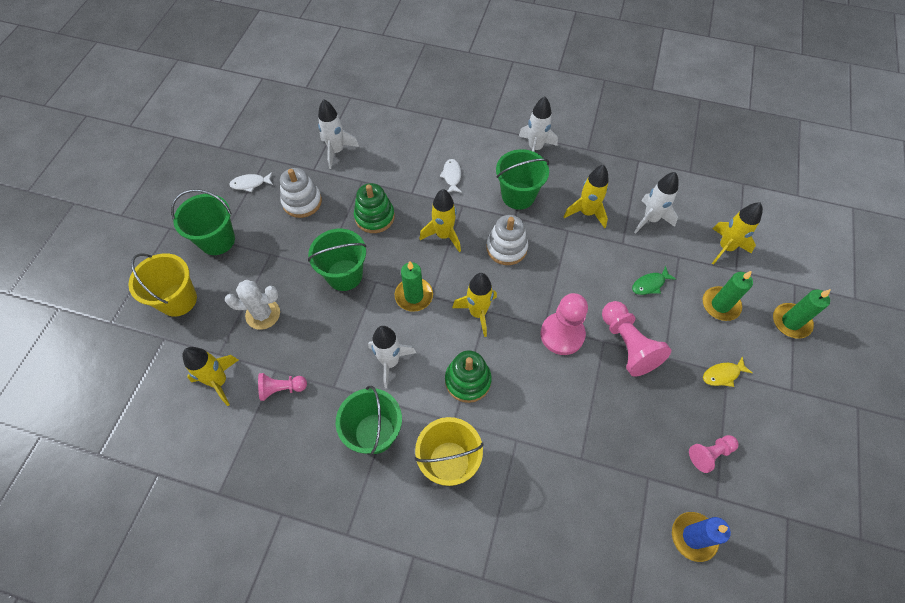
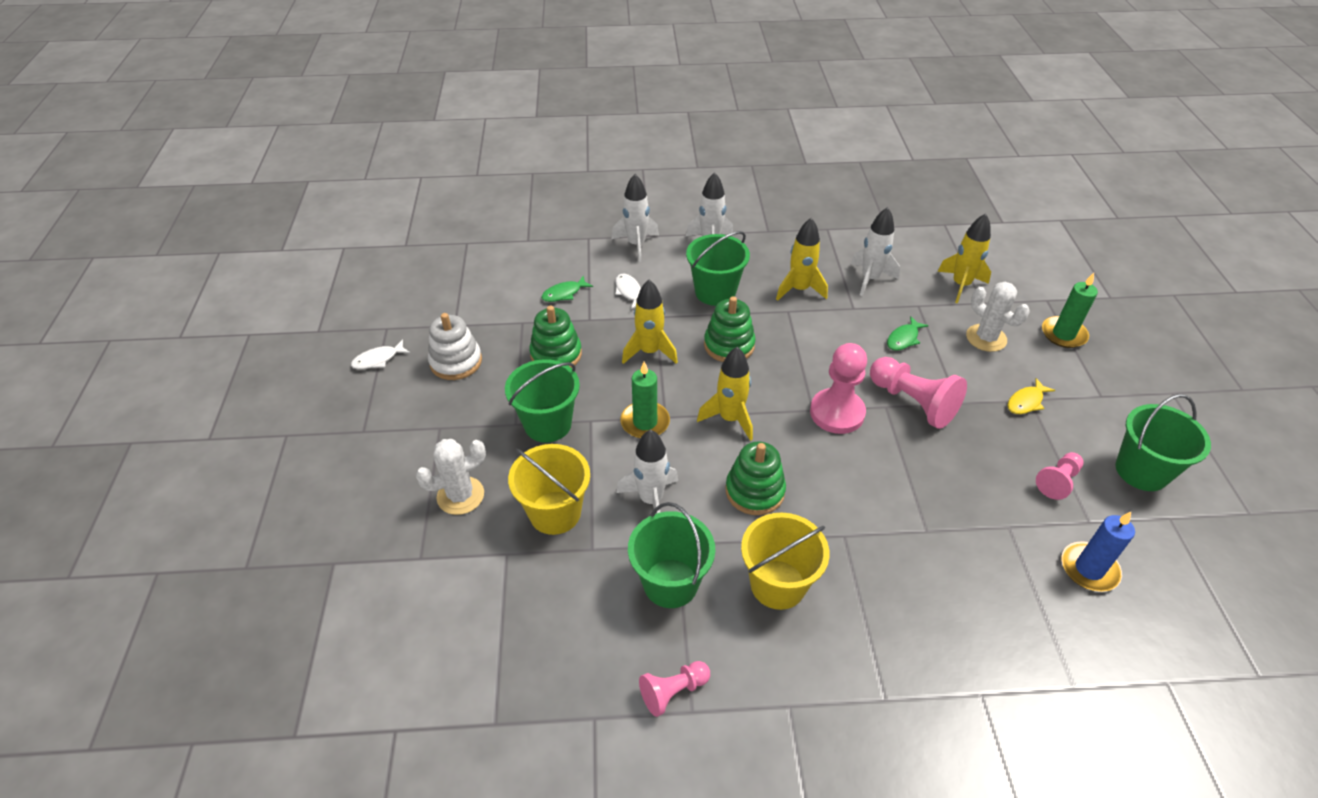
camera: 20 degrees left, 15 degrees down
yellow bucket [128,253,197,317] -> yellow bucket moved to [508,444,590,535]
green bucket [171,189,235,255] -> green bucket moved to [1116,394,1211,491]
yellow rocket [183,347,238,406] -> none
pink pawn [258,373,307,401] -> pink pawn moved to [639,661,710,717]
white rocket [318,99,359,169] -> white rocket moved to [611,174,659,262]
white stacking toy [486,215,528,265] -> green stacking toy [704,296,756,362]
green candle [703,271,753,321] -> white cactus [966,282,1029,352]
none -> green fish [541,276,593,302]

